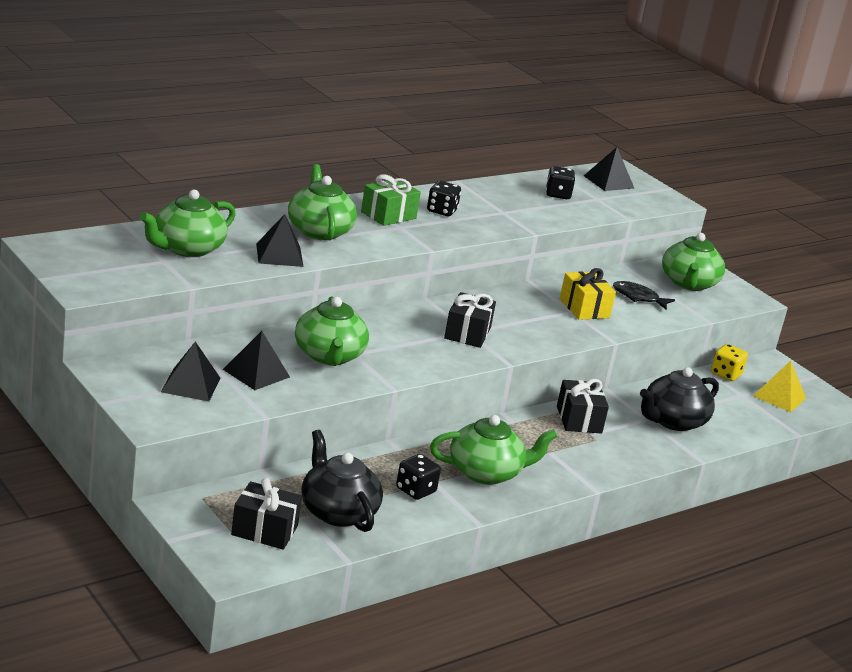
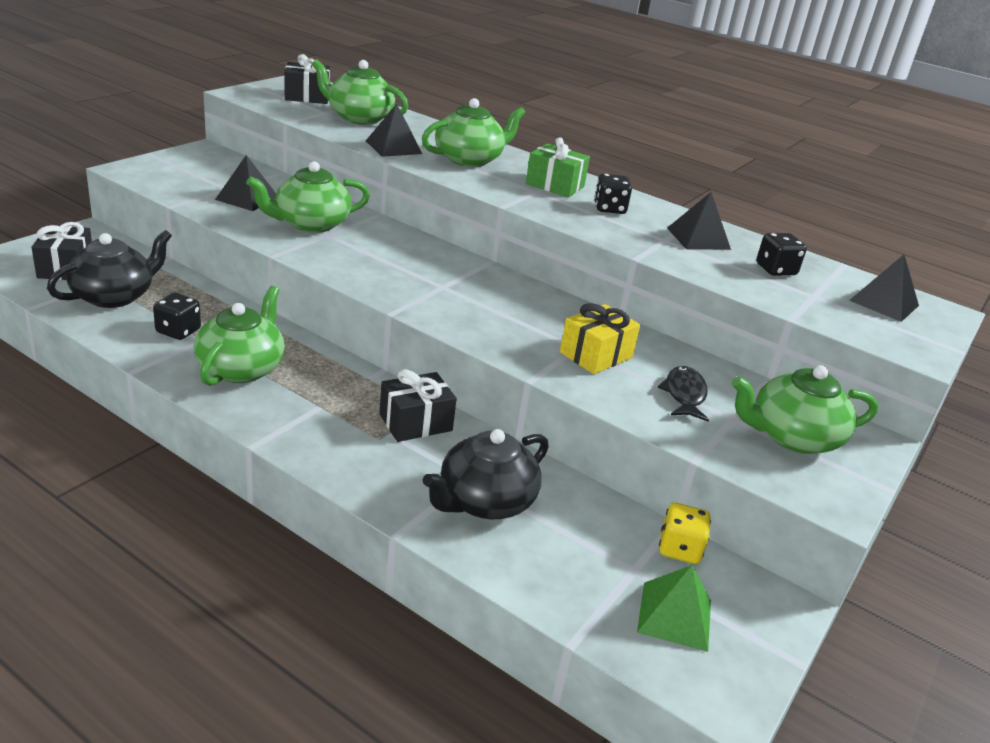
camera: 70 degrees right, 5 degrees up
black pyramid [161,341,220,402] -> black pyramid moved to [667,192,731,250]
green teapot [430,415,558,485] -> green teapot turned 135 degrees counterclockwise [194,286,285,386]
black gift [444,292,496,348] -> black gift moved to [284,54,330,104]
black teapot [640,367,719,431] -> black teapot turned 75 degrees counterclockwise [423,429,549,519]
yellow pyramid [753,361,806,412] -> green pyramid [637,565,711,652]

